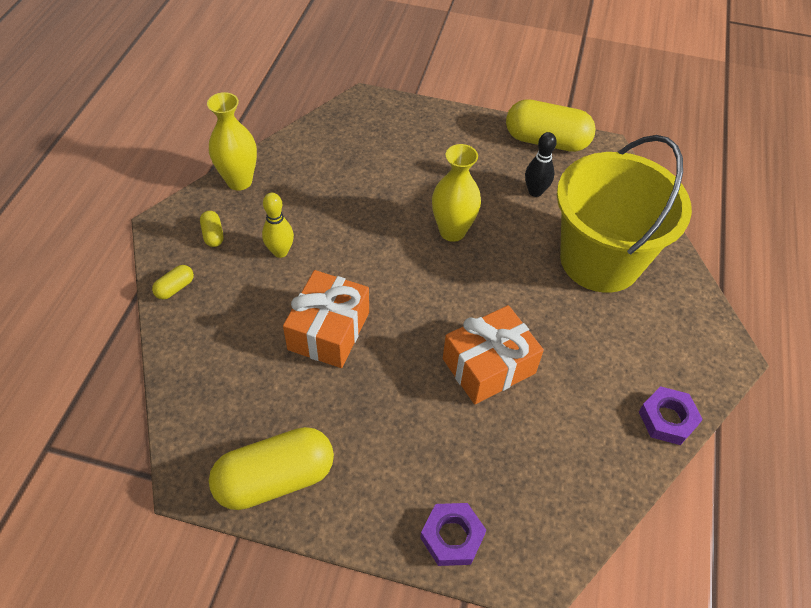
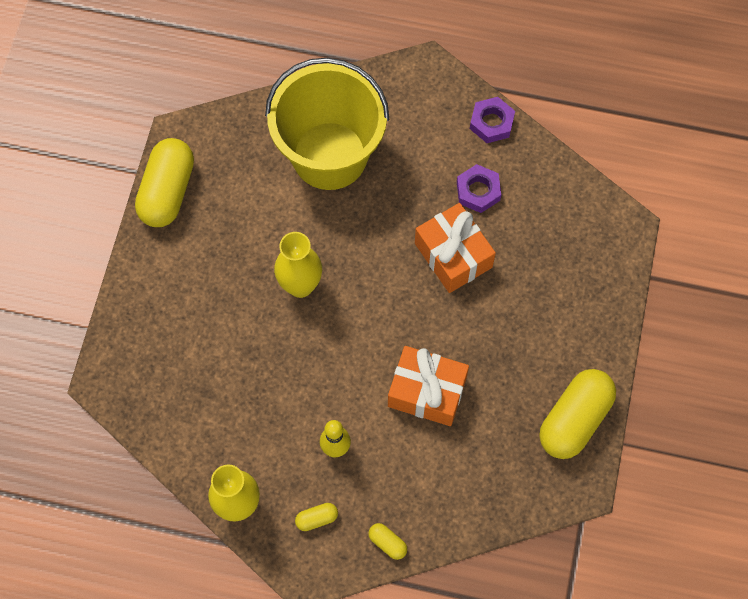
camera: 90 degrees left, 15 degrees up
yellow capsule [209,427,334,510] -> yellow capsule turned 60 degrees clockwise [539,369,616,459]
purple nut [420,503,486,566] -> purple nut moved to [457,164,501,213]
black bowling pin [525,132,557,197] -> none

